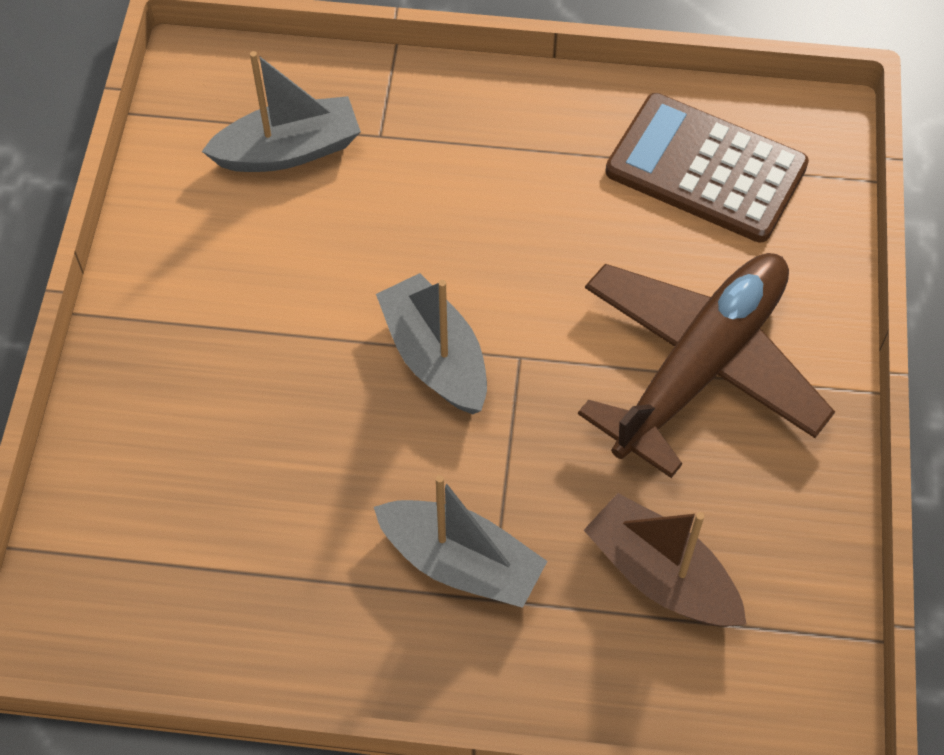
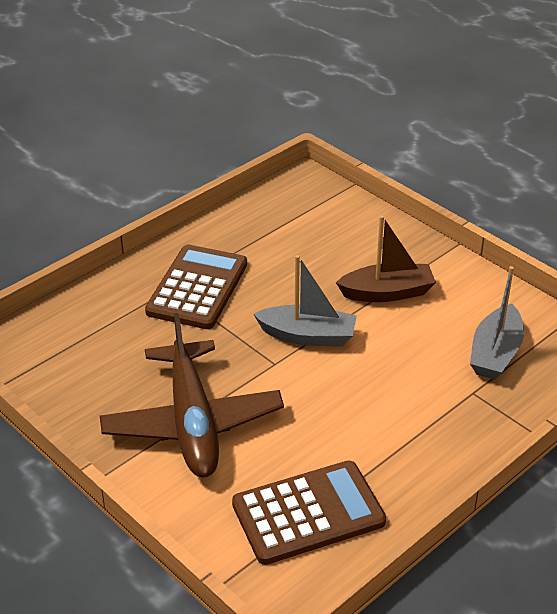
camera: 130 degrees right, 20 degrees down
grey boat [374,475,547,608] -> brown calculator [145,245,247,329]
brown boat [584,493,746,626] -> brown boat moved to [336,215,436,302]

